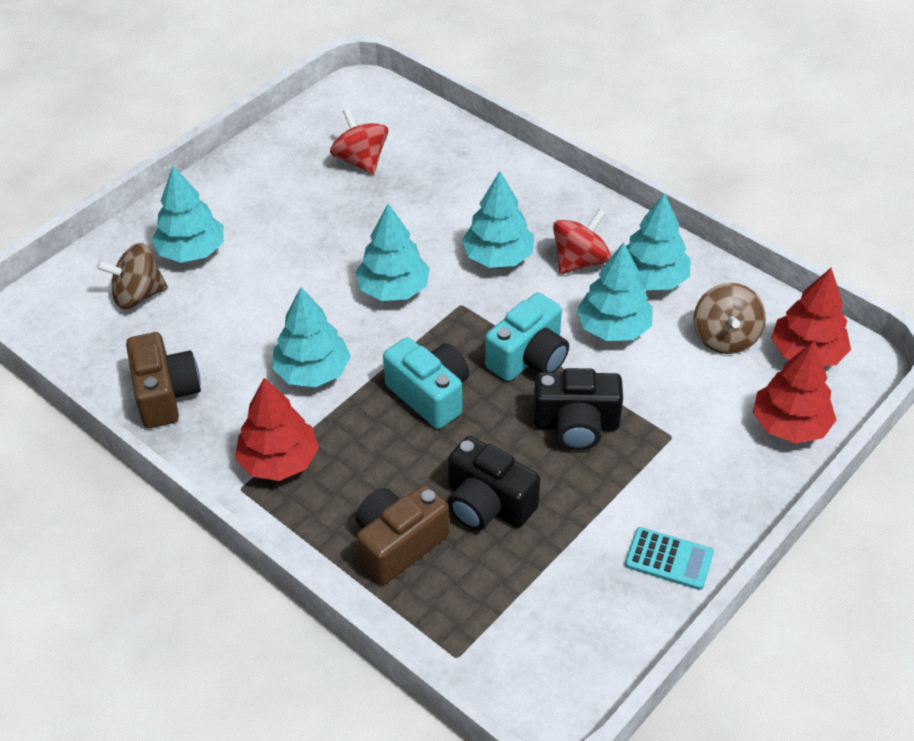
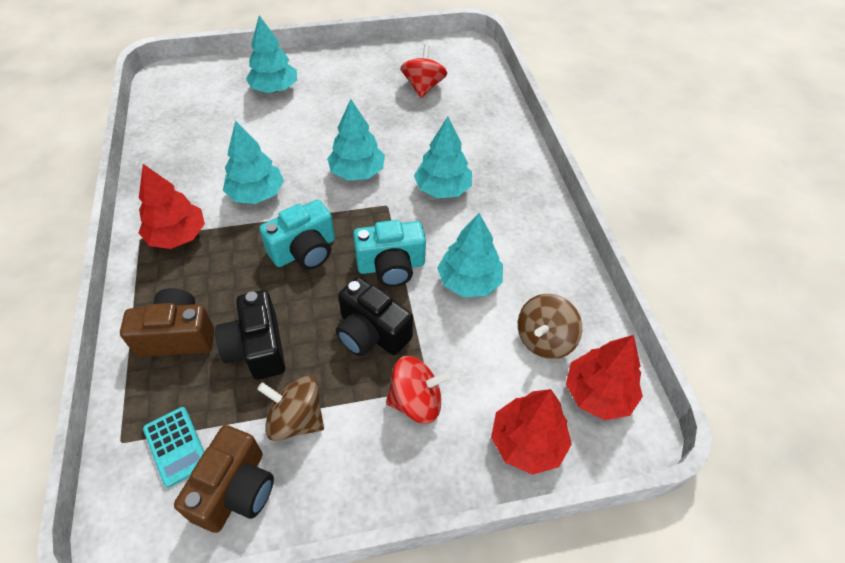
camera: 35 degrees right, 5 degrees up
brown spinning top [97,243,168,309] -> brown spinning top moved to [257,376,324,441]
brown camera [126,332,201,428] -> brown camera moved to [174,425,274,533]
turquoise camera [383,337,469,429] -> turquoise camera turned 60 degrees clockwise [259,200,335,270]
red spinning top [553,209,611,274] -> red spinning top moved to [386,356,451,424]
turquoise calculator [625,527,714,590] -> turquoise calculator moved to [143,407,204,488]
turquoise tree [626,193,691,290] -> none

